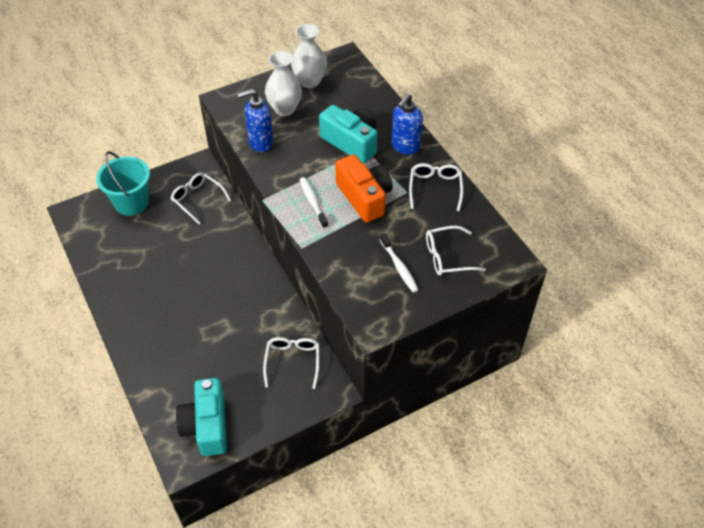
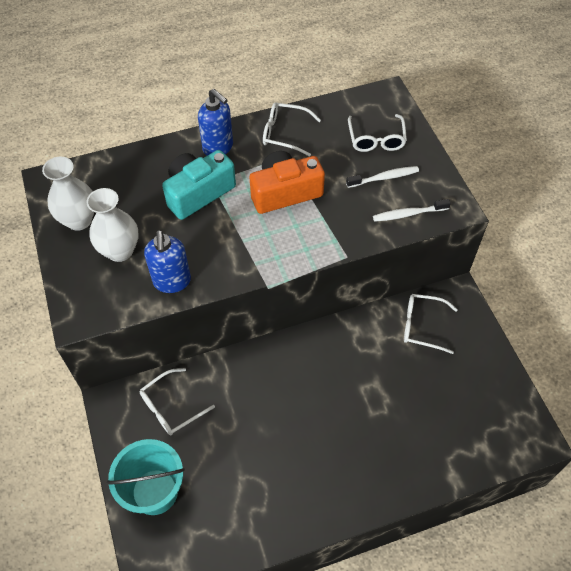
camera: 80 degrees left, 5 degrees up
turquoise camera [176,378,227,456] -> none
white toothbrush [300,177,328,229] -> white toothbrush moved to [373,199,451,222]

